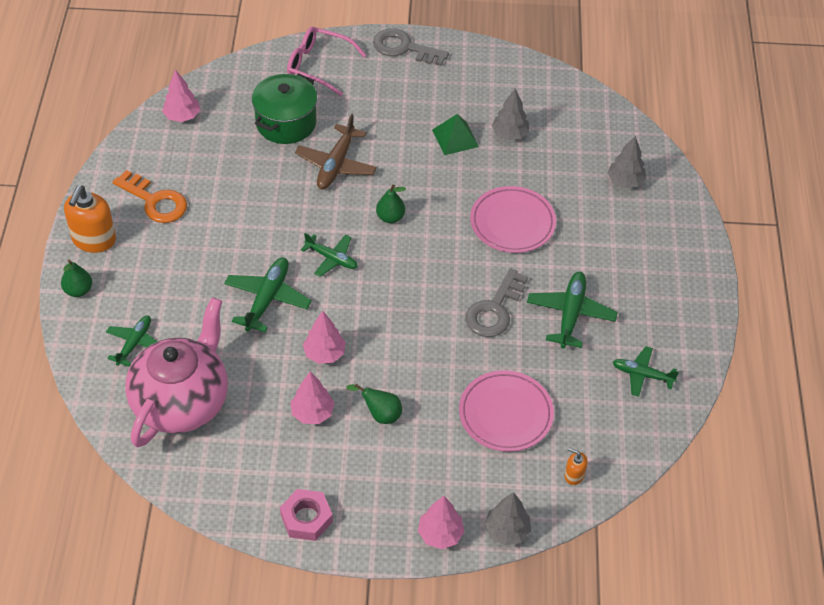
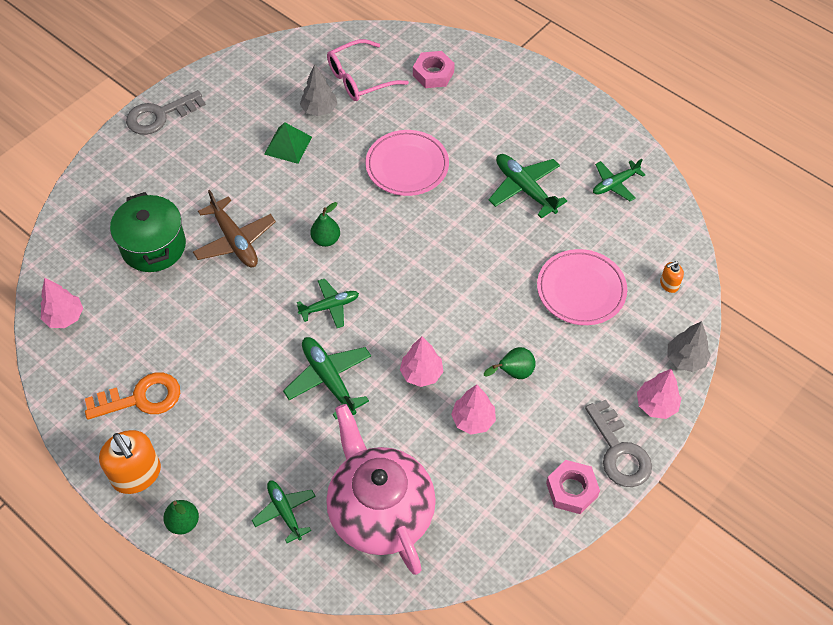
camera: 50 degrees left, 5 degrees up
pink glasses [287,27,366,96] -> pink glasses moved to [327,39,409,101]
grey key [465,268,528,337] -> grey key moved to [585,400,652,487]
grey tree [608,136,646,188] -> pink nut [413,51,455,88]

